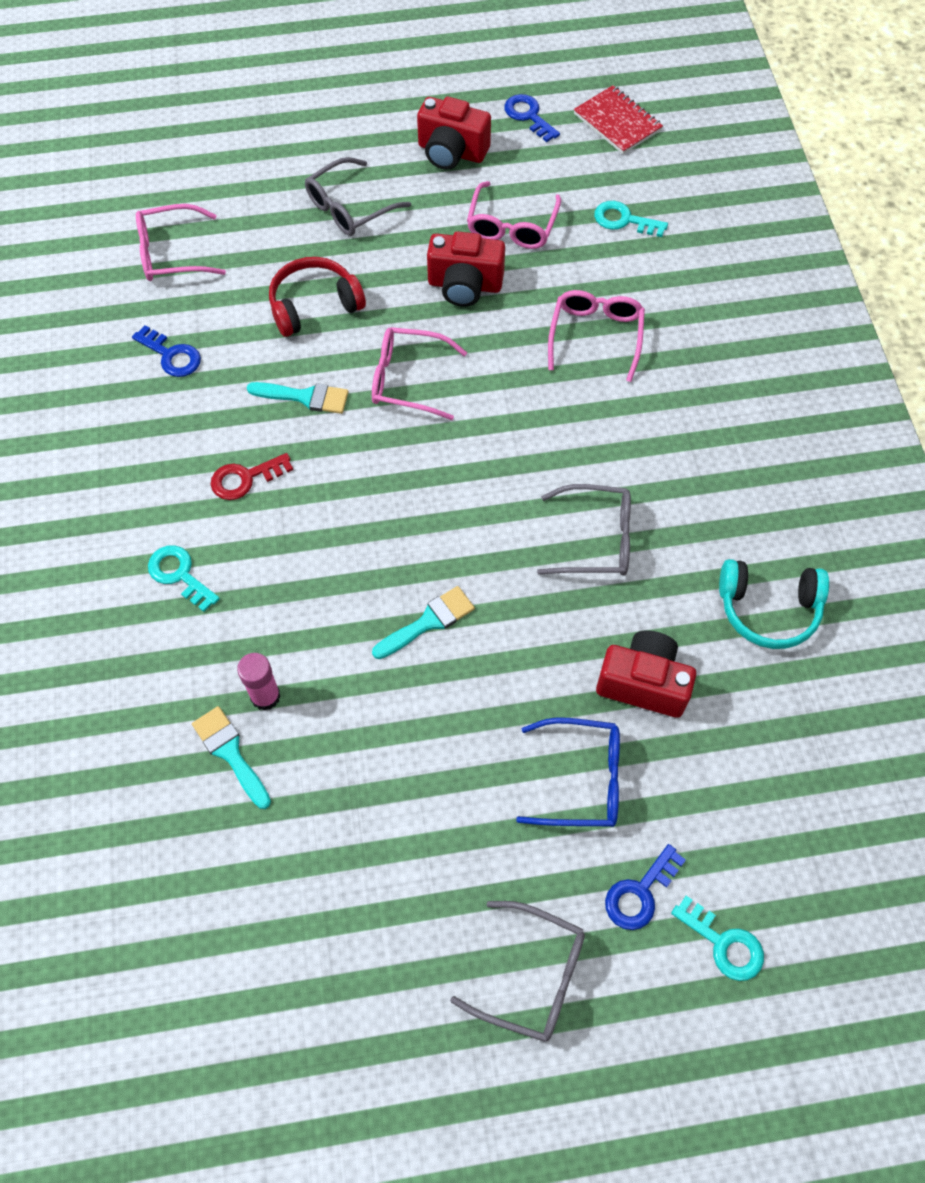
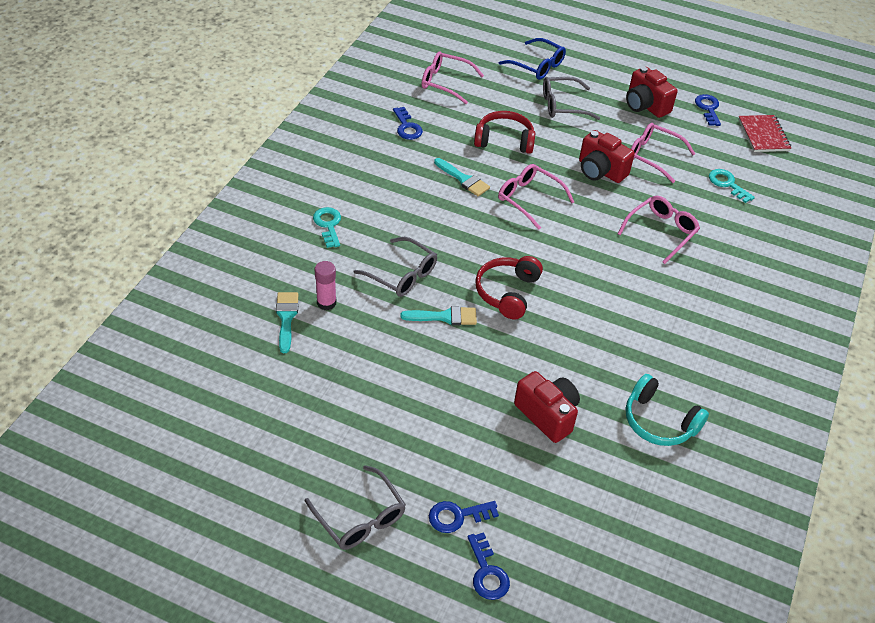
camera: 30 degrees right, 15 degrees down
red key [210,453,293,500] -> none
pink glasses [467,181,561,249] -> pink glasses turned 75 degrees clockwise [631,123,695,183]
blue glasses [516,717,620,827] -> blue glasses moved to [499,38,566,80]
grey glasses [537,484,631,576] -> grey glasses moved to [354,237,437,297]
turquoise key [671,896,764,981] -> blue key [468,532,510,600]
none -> red headphones [475,256,543,319]

